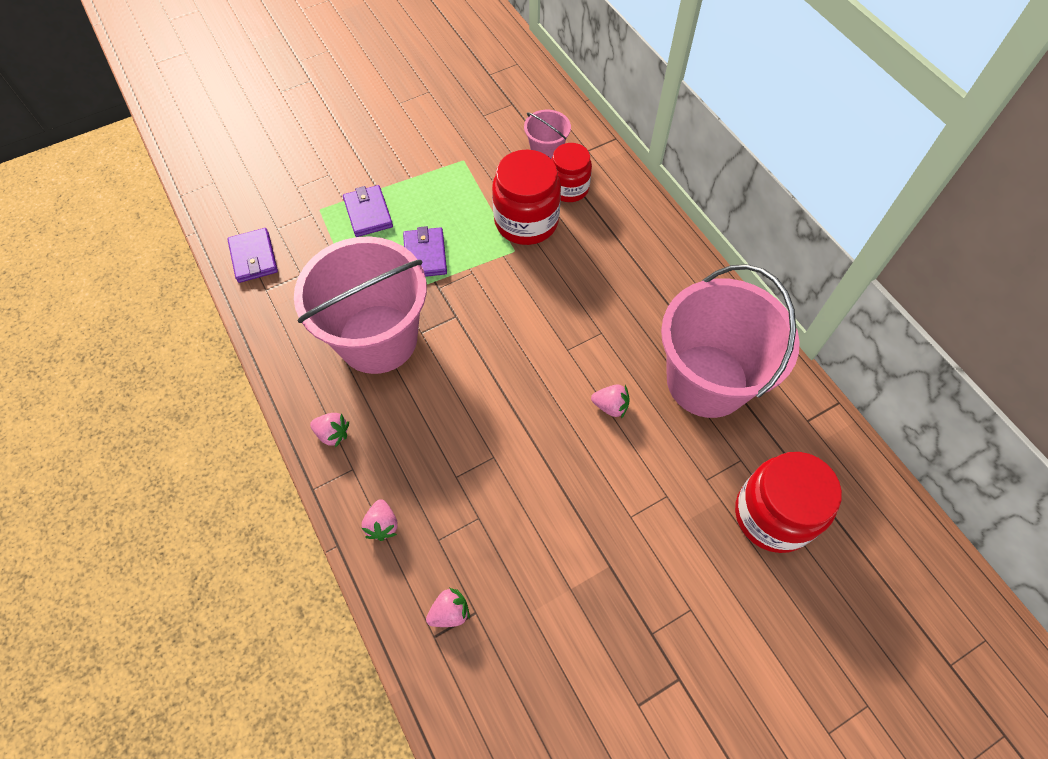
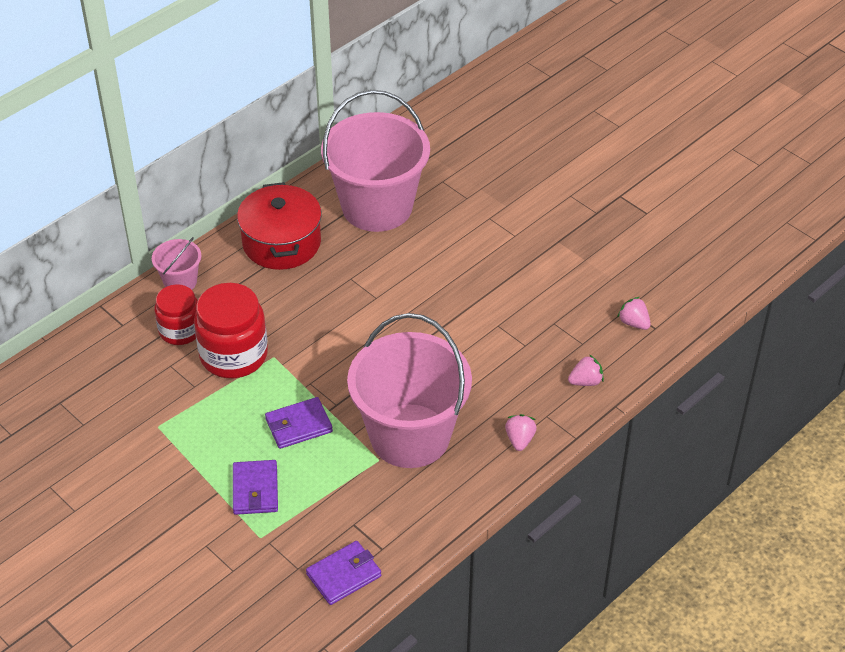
camera: 105 degrees left, 15 degrees down
purple wallet [343,185,393,237] -> purple wallet turned 60 degrees counterclockwise [233,460,278,515]
pink bucket [524,110,571,159] -> pink bucket moved to [152,237,201,290]
pink strawberry [591,385,629,418] -> none
red jar [735,452,842,553] -> none
none -> red pot [237,182,322,270]

